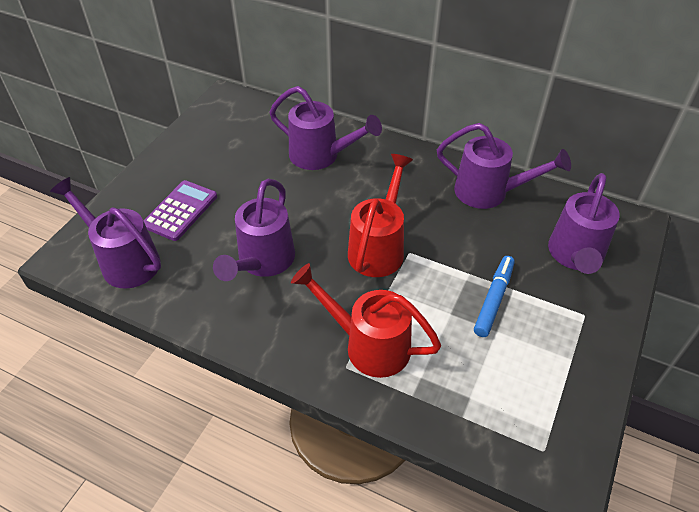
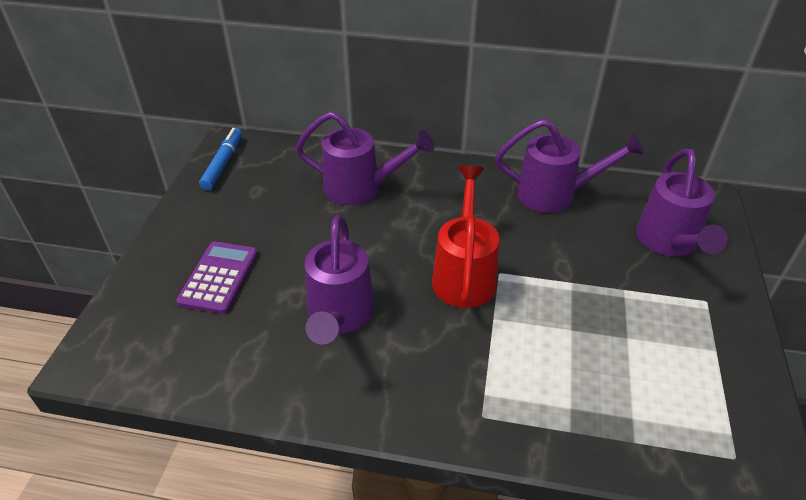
camera: 15 degrees left, 5 degrees down
purple watering can [50,177,161,288] -> none
red watering can [291,263,441,378] -> none
blue marker [474,256,515,337] -> blue marker moved to [199,128,242,190]

